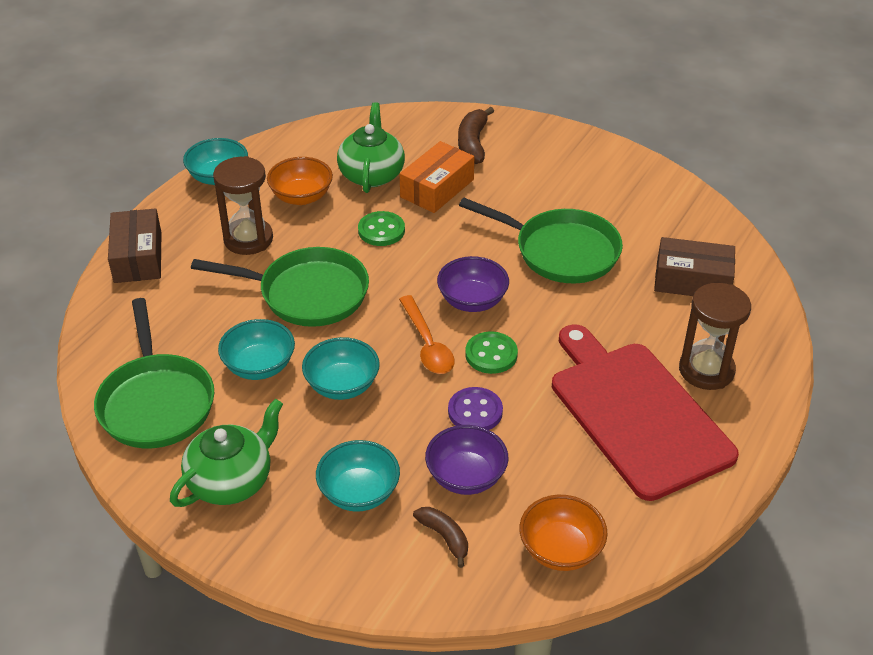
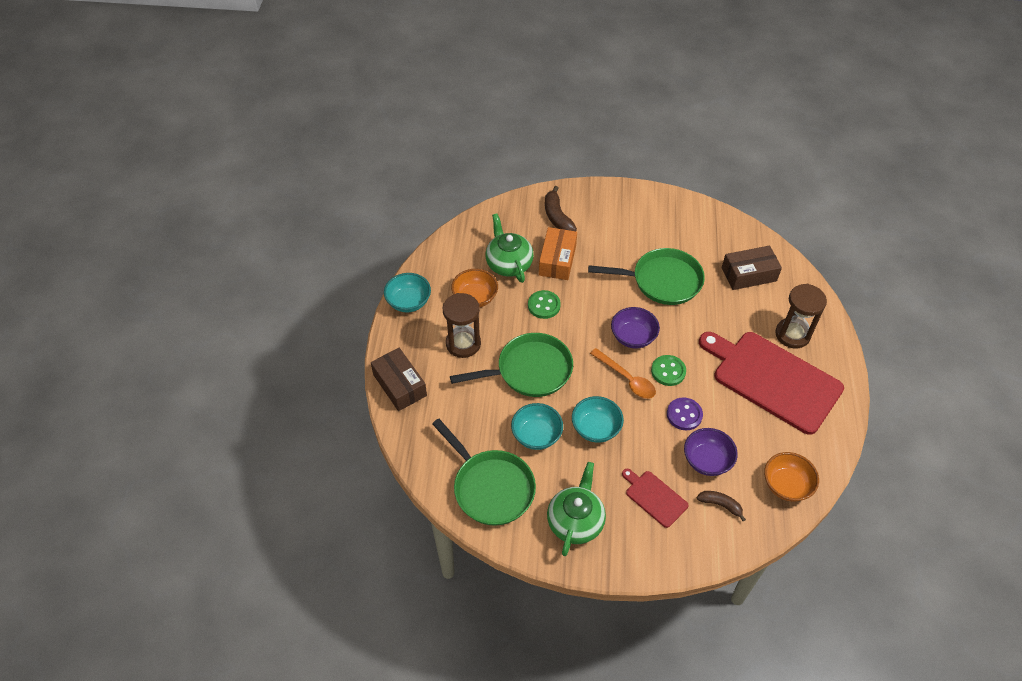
camera: 25 degrees left, 10 degrees up
turquoise bowl [316,440,400,512] -> red cutting board [622,469,689,528]

